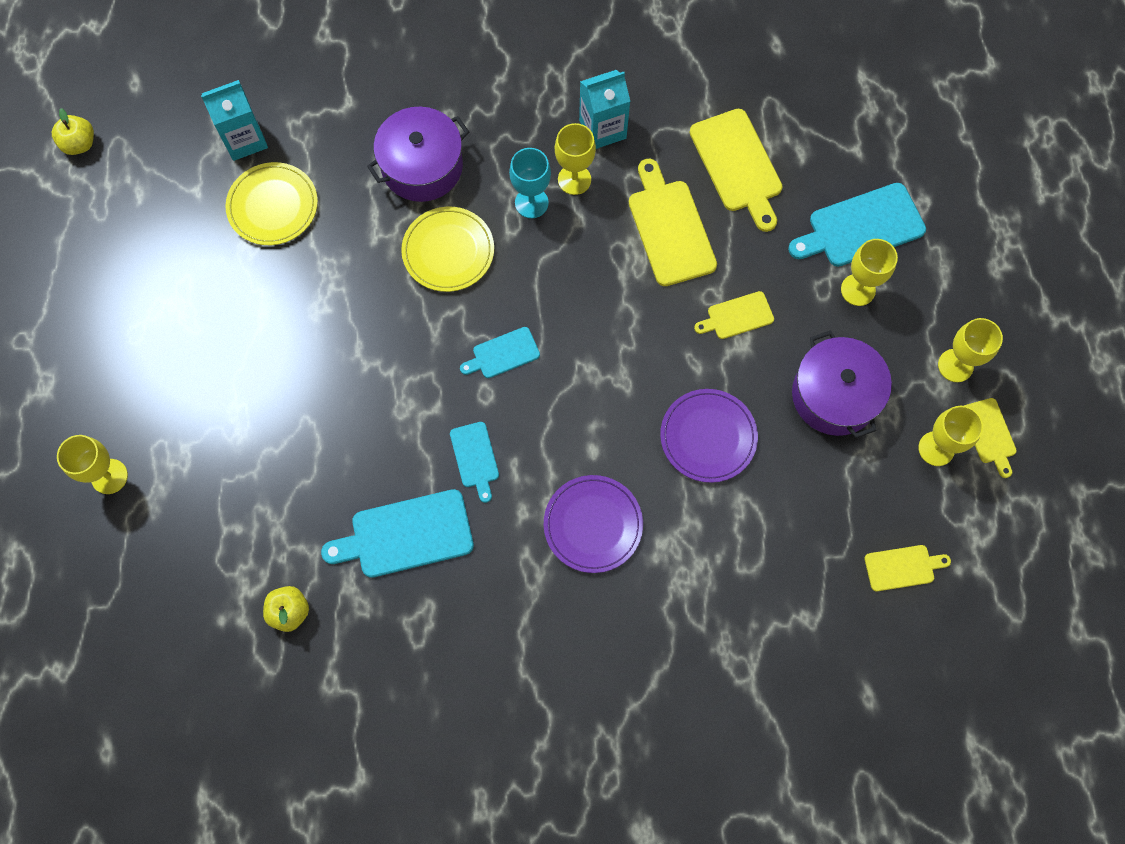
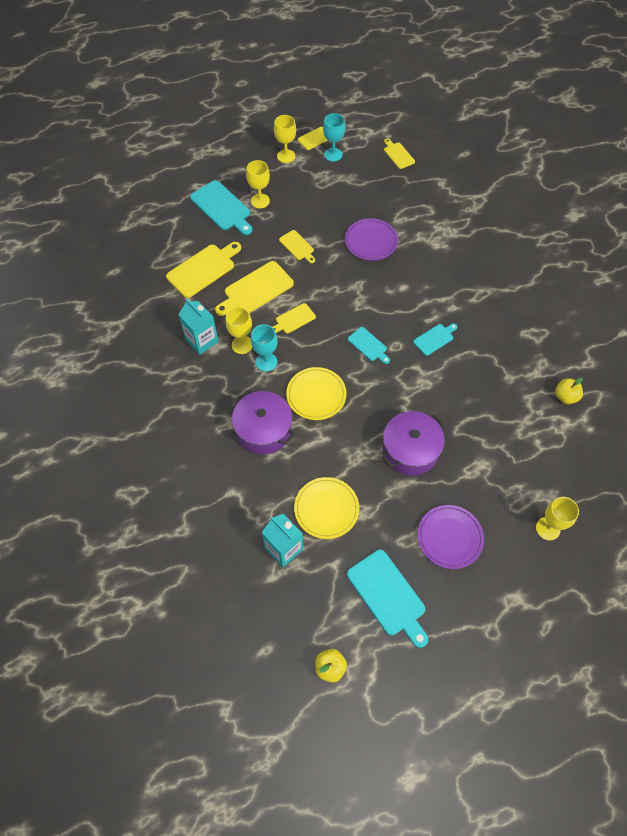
camera: 110 degrees left, 10 degrees down
turquoise cutting board [321,489,474,578] -> turquoise cutting board moved to [347,550,428,648]
purple plate [544,475,643,573] -> purple plate moved to [417,505,484,569]
purple pot [792,330,892,438] -> purple pot moved to [382,411,445,475]
yellow goblet [918,406,983,466] -> turquoise goblet [323,113,345,162]
none -> yellow cutting board [272,303,316,333]

